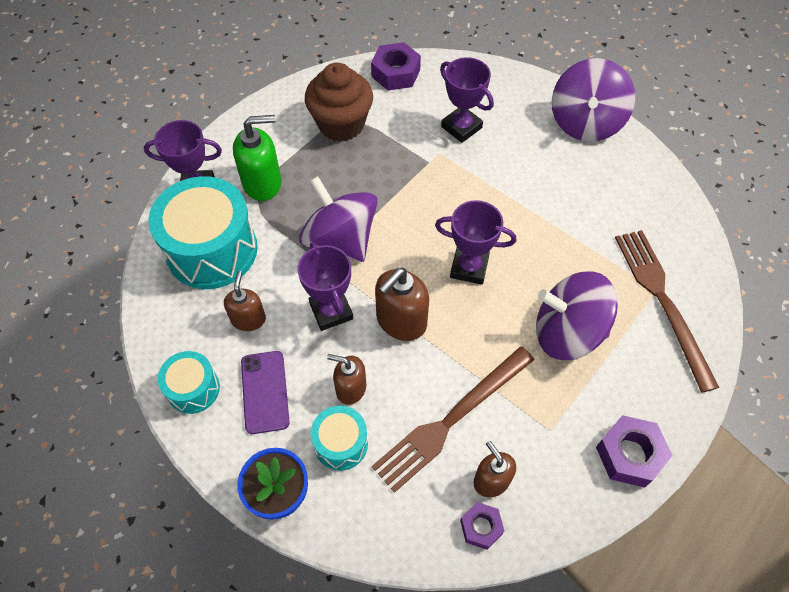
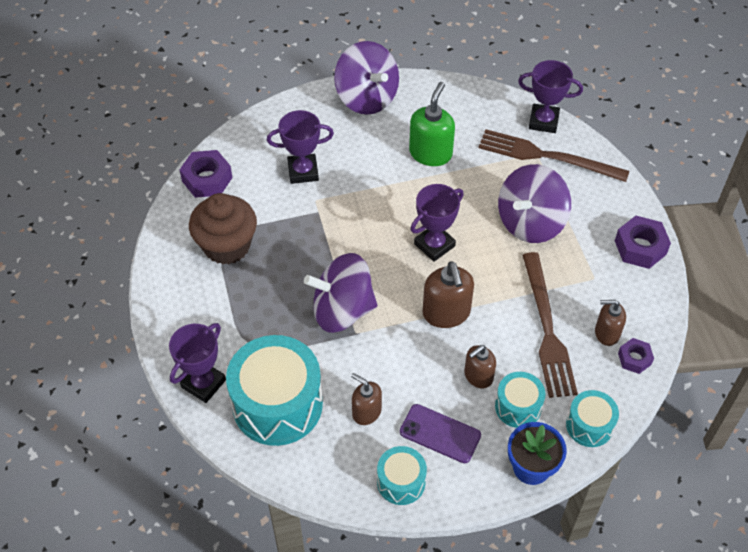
camera: 55 degrees left, 5 degrees down
green soap dispenser [233,115,281,201] -> green soap dispenser moved to [409,82,455,166]
purple trophy [298,242,353,331] -> purple trophy moved to [518,60,583,133]
none -> turquoise drum [566,390,619,447]

